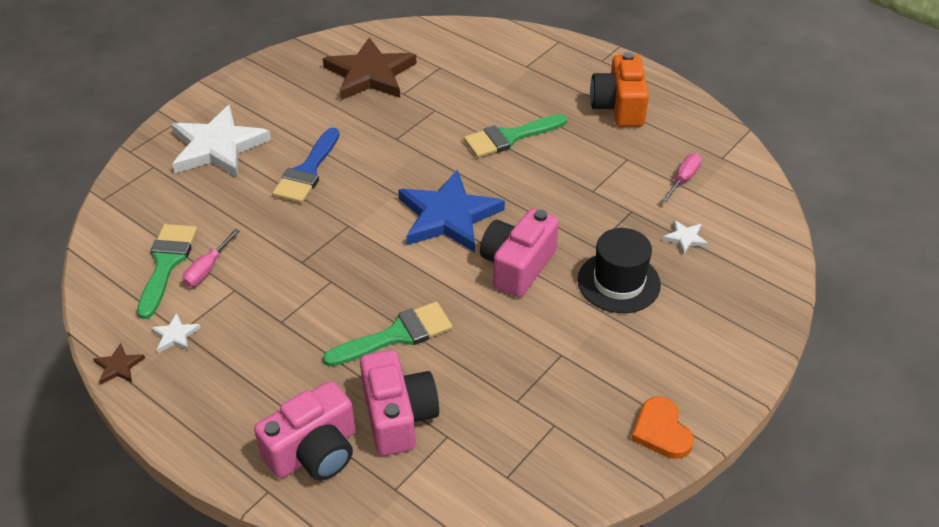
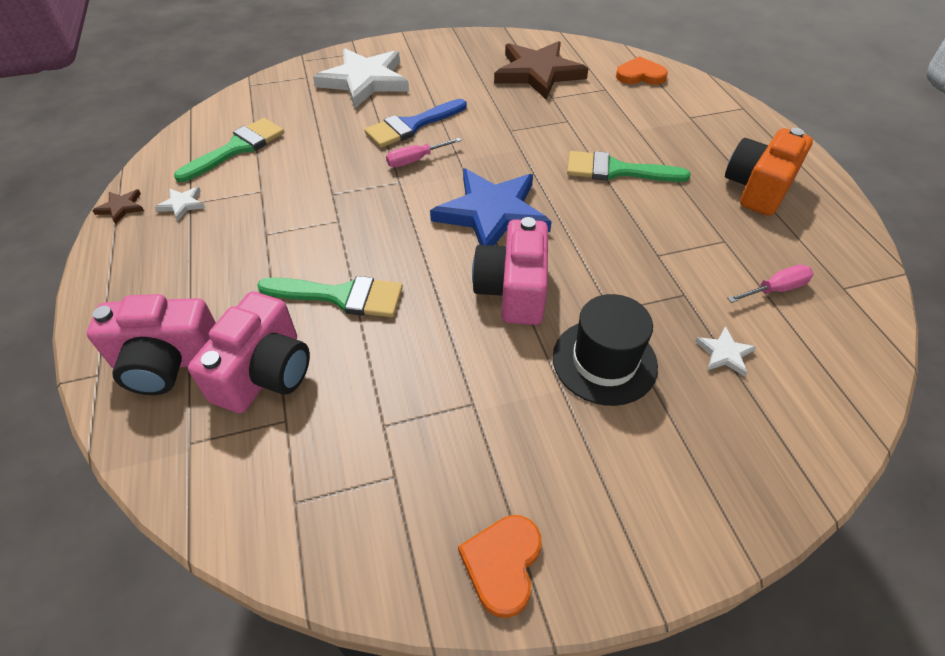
camera: 35 degrees right, 5 degrees up
pink screwdriver [182,229,240,287] -> pink screwdriver moved to [386,138,462,167]
pink camera [480,209,559,297] -> pink camera turned 60 degrees counterclockwise [472,217,548,325]
none -> orange heart [616,56,668,85]

